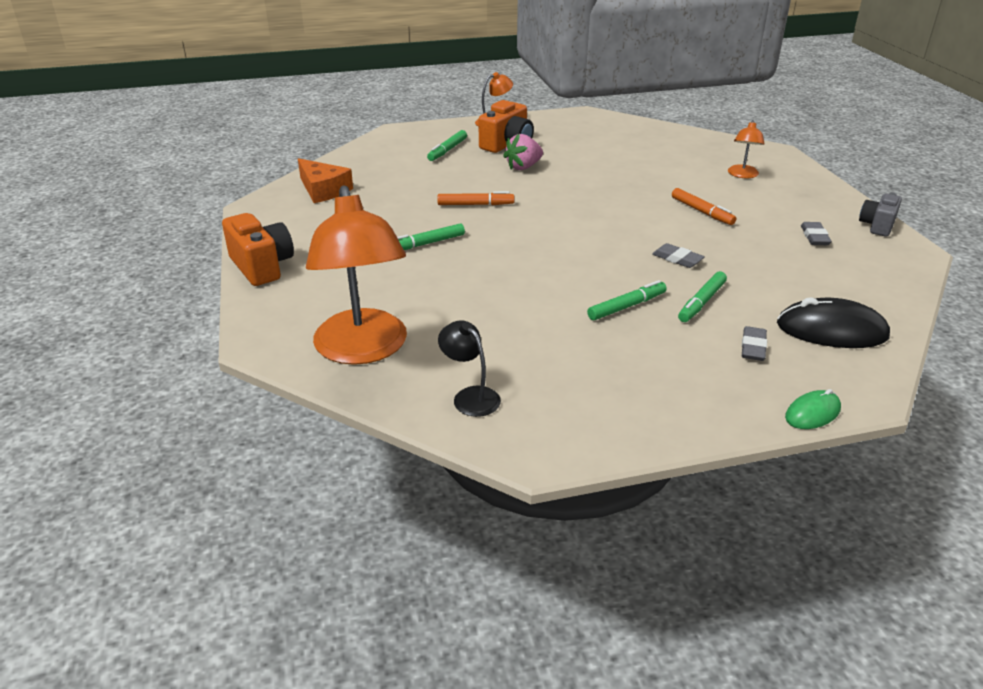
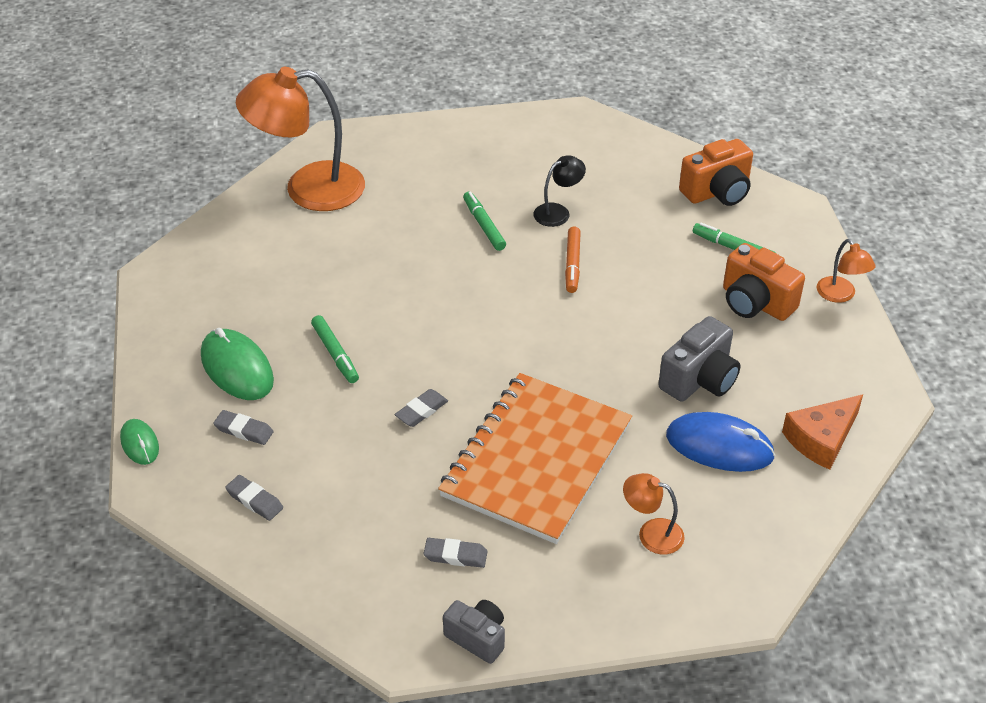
camera: 95 degrees right, 10 degrees up
orange camera [222,213,294,286] -> orange camera moved to [679,139,753,206]
orange cheese [298,158,353,203] -> orange cheese moved to [782,394,863,470]
black lamp [438,320,501,417] -> black lamp moved to [533,155,586,227]
pink strawberry [503,134,543,170] -> none
orange marker [672,188,736,225] -> orange notebook [438,373,632,544]
green marker [678,271,727,322] -> none
black mouse [777,297,890,348] -> grey eraser [225,475,283,521]
none -> green mouse [201,328,274,400]
none -> grey camera [658,316,740,402]
none -> blue mouse [666,412,775,472]

